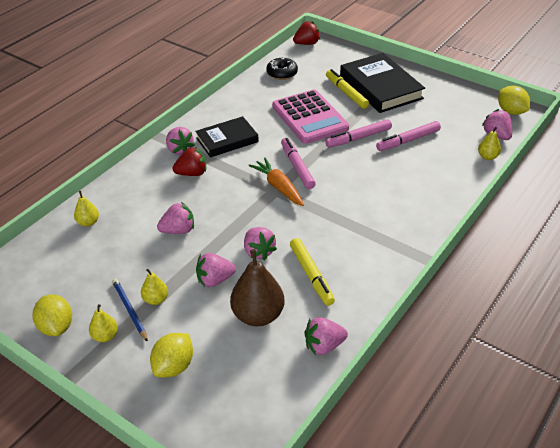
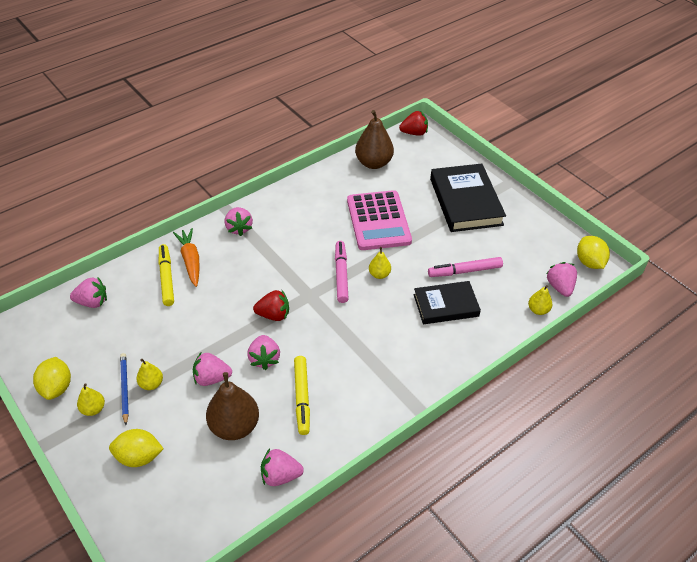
camera: 15 degrees right, 5 degrees up
yellow pear [74,191,99,227] -> yellow pear moved to [369,247,391,279]
yellow lemon [150,333,193,378] -> yellow lemon turned 45 degrees clockwise [109,429,164,467]
pink strawberry [157,202,194,234] -> pink strawberry moved to [70,277,107,308]
red strawberry [173,147,206,176] -> red strawberry moved to [253,290,289,321]
black book [195,116,259,158] -> black book moved to [414,281,481,324]
orange carrot [249,158,304,206] -> orange carrot moved to [173,228,200,287]
black donut [266,57,298,80] -> brown pear [355,110,394,169]
pink marker [325,119,392,148] -> none
yellow marker [326,69,369,109] -> yellow marker moved to [159,244,174,306]

